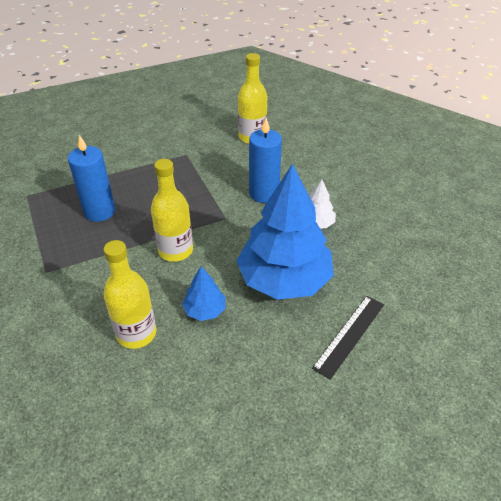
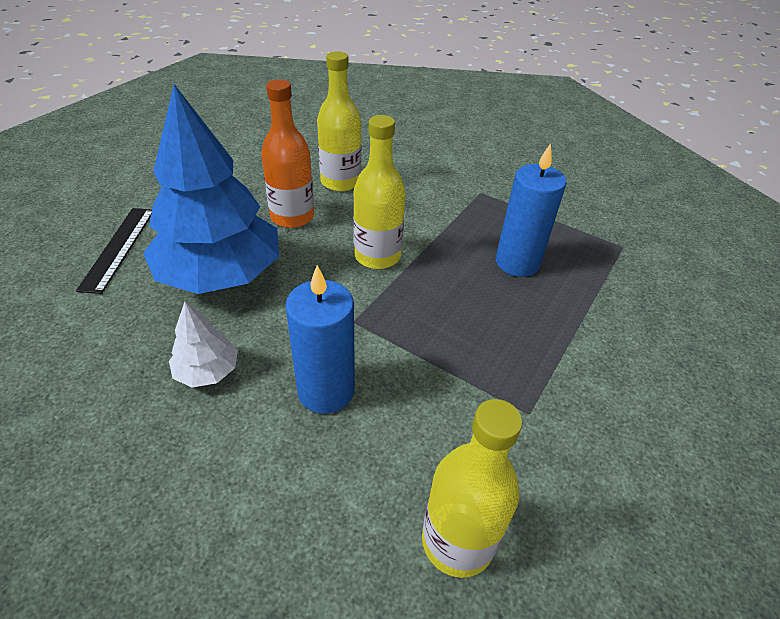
camera: 145 degrees right, 0 degrees up
blue tree [182,266,226,321] -> orange bottle [261,79,314,228]

